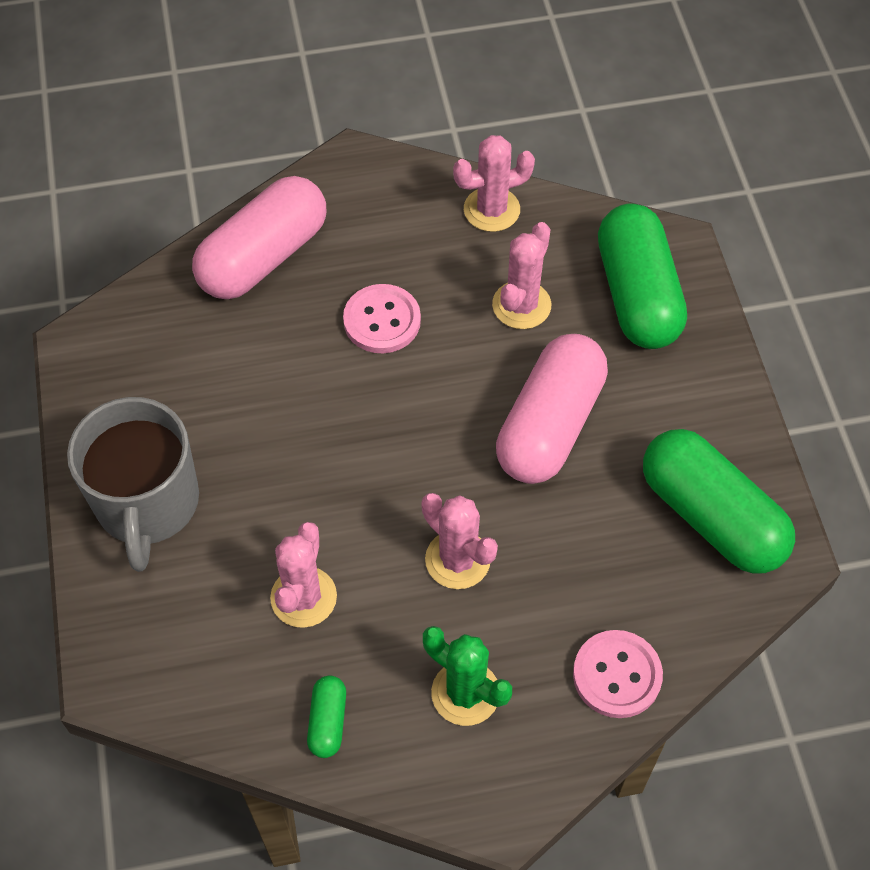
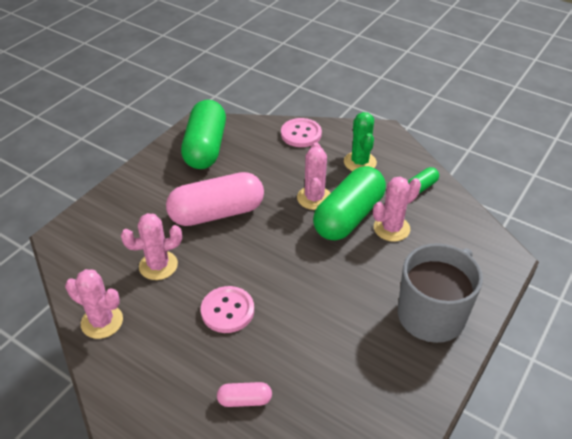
camera: 135 degrees left, 15 degrees down
pink capsule [192,176,326,299] -> pink capsule [217,382,272,407], size x0.44
green capsule [598,204,687,349] -> green capsule moved to [313,166,386,241]

